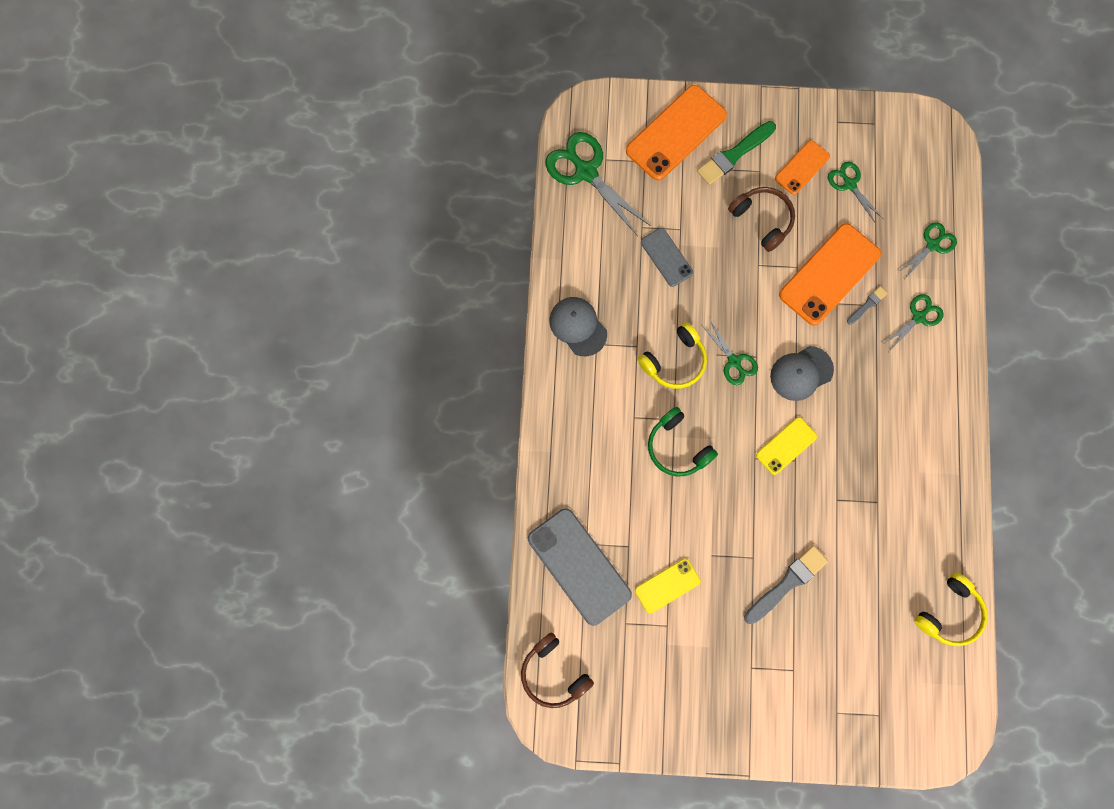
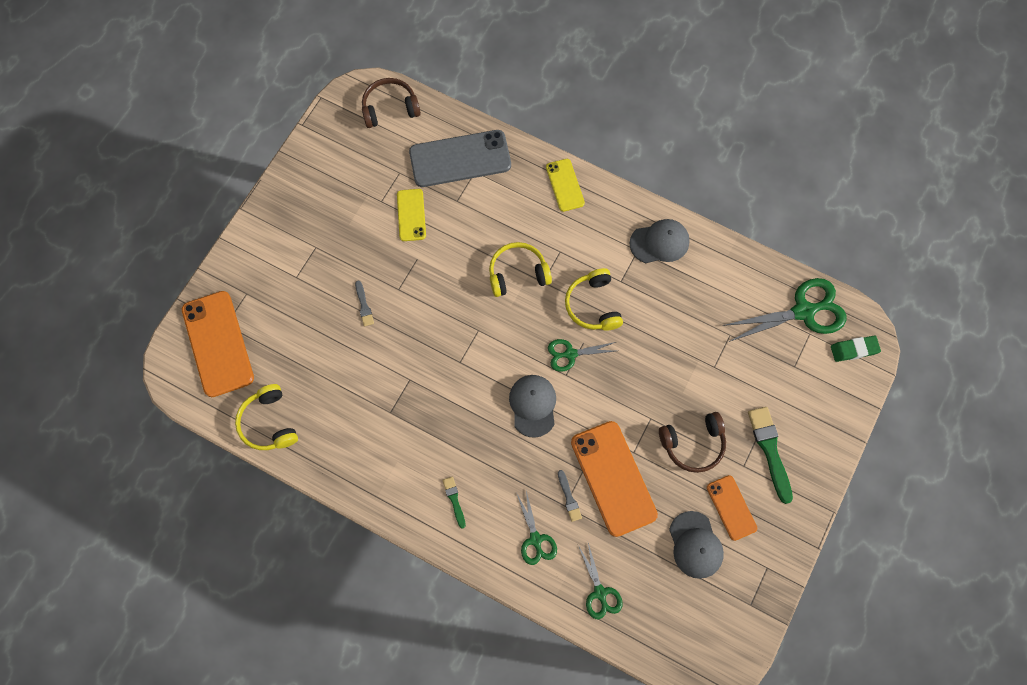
camera: 115 degrees right, 5 degrees down
orange phone [626,85,727,181] -> orange phone moved to [182,291,254,397]
grey phone [641,228,693,287] -> none
green headphones [648,407,718,477] -> yellow headphones [489,242,552,297]
grey brush [744,545,828,624] -> grey brush [355,280,374,326], size x0.53
yellow phone [756,417,817,475] -> yellow phone moved to [546,159,585,212]
green scissors [828,162,883,224] -> grey cap [669,511,724,579]
none -> green brush [442,477,466,529]
none -> green eraser [831,336,881,362]

